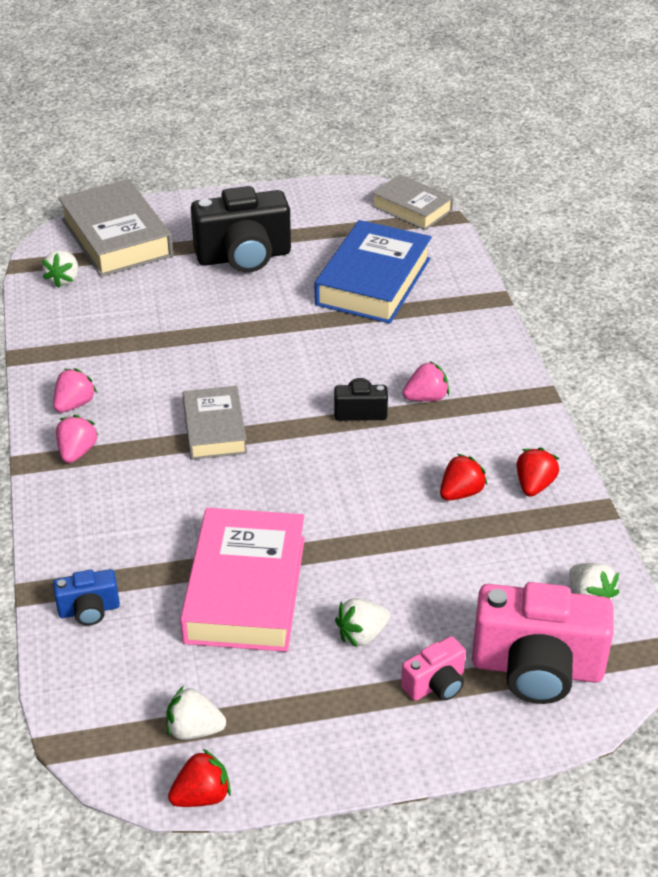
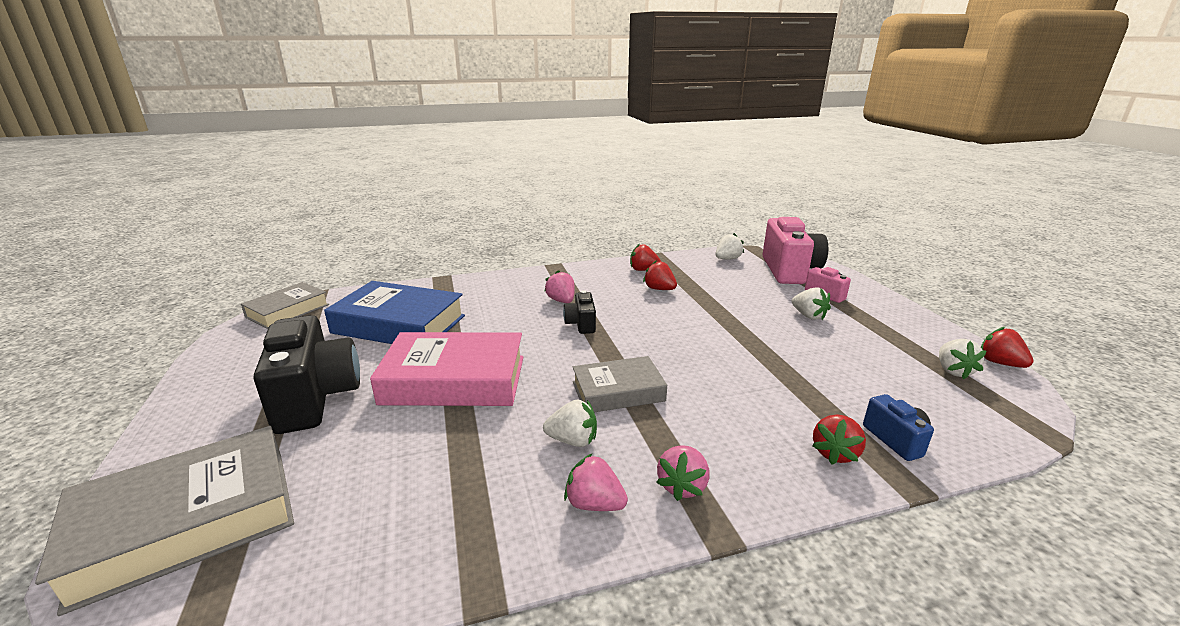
camera: 95 degrees left, 15 degrees down
white strawberry [42,250,79,288] -> white strawberry moved to [543,399,597,447]
pink strawberry [56,415,98,463] -> pink strawberry turned 75 degrees counterclockwise [656,445,710,501]
pink book [180,508,305,652] -> pink book moved to [370,332,523,406]
none -> red strawberry [812,414,866,465]

